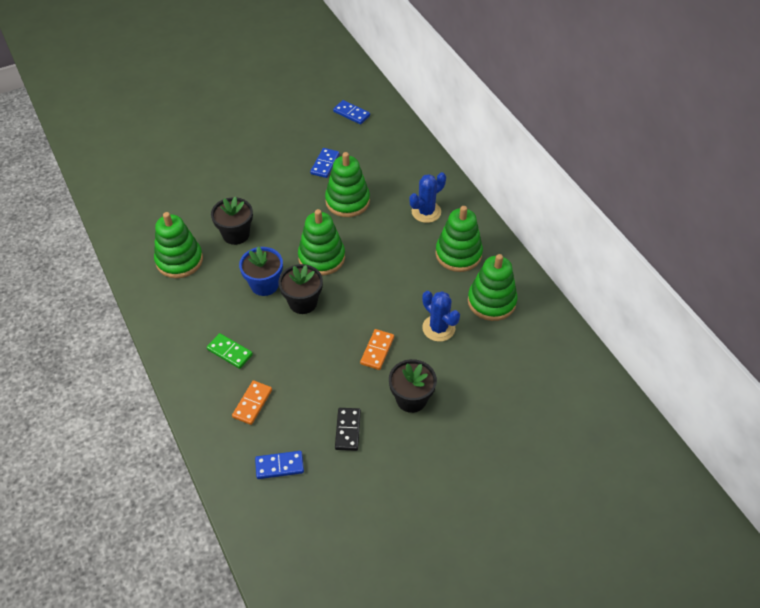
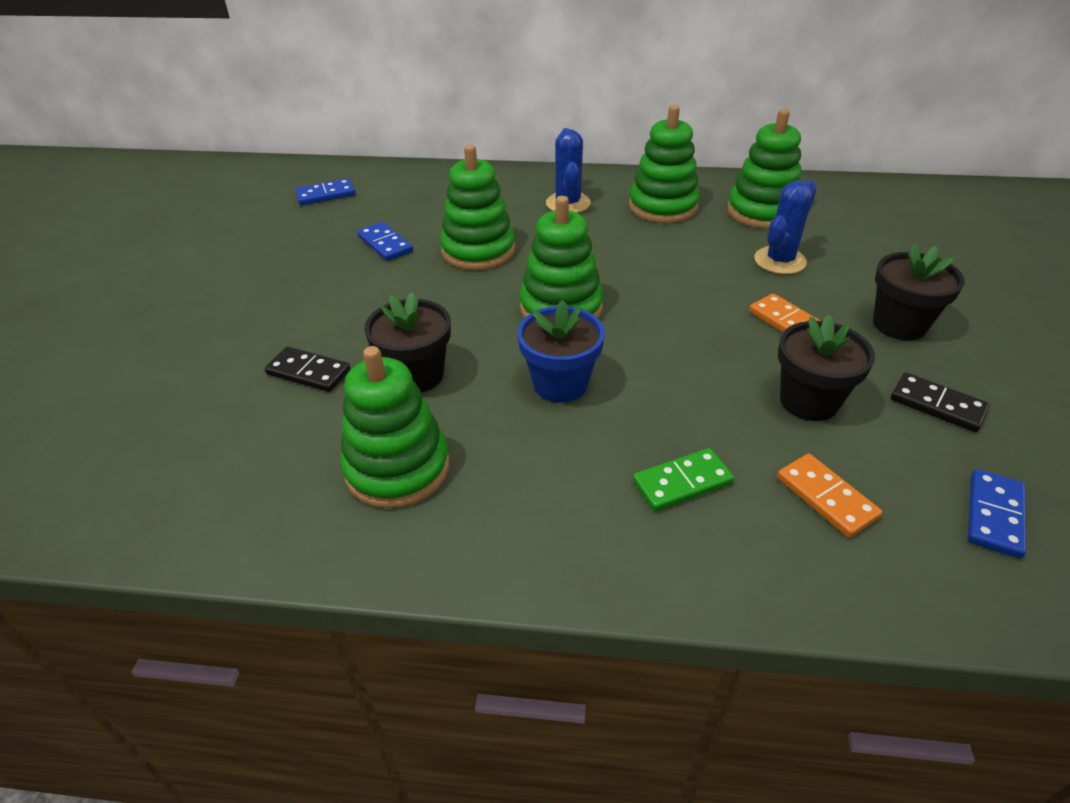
camera: 55 degrees left, 10 degrees down
black flower pot [278,264,323,314] -> black flower pot moved to [778,315,875,421]
blue cactus [422,291,460,342] -> blue cactus turned 45 degrees counterclockwise [754,180,817,274]
none -> black domino [265,347,350,392]

